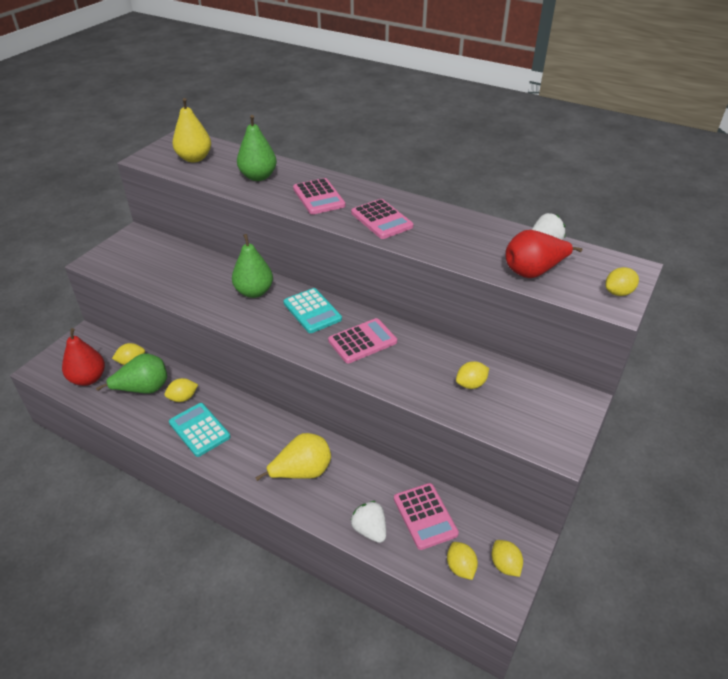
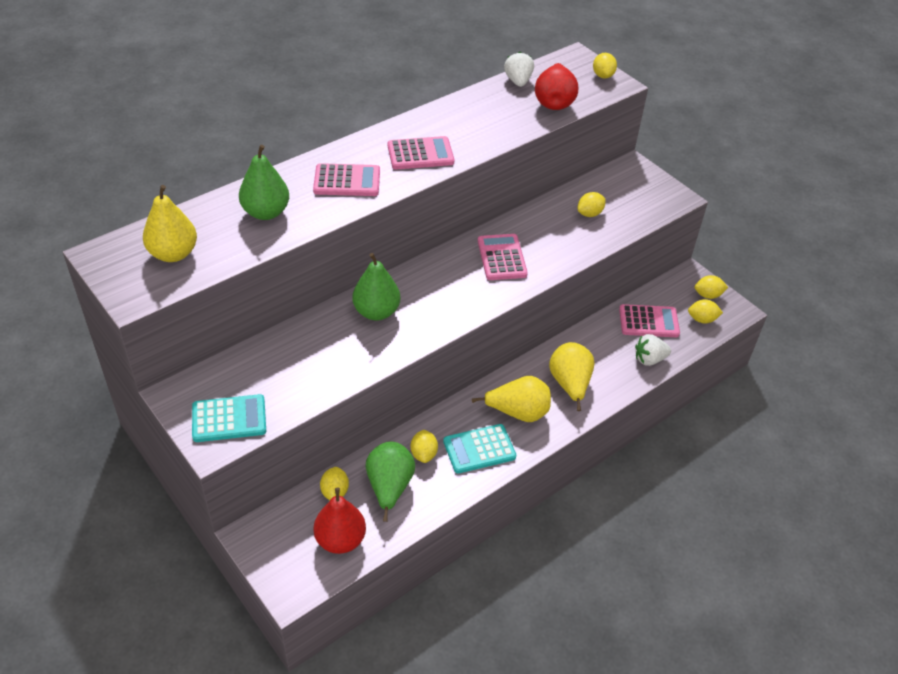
camera: 70 degrees left, 5 degrees up
turquoise calculator [283,288,342,333] -> turquoise calculator moved to [192,394,266,442]
yellow lemon [456,361,489,389] -> yellow lemon turned 60 degrees clockwise [578,192,606,217]
none -> yellow pear [472,376,551,422]

